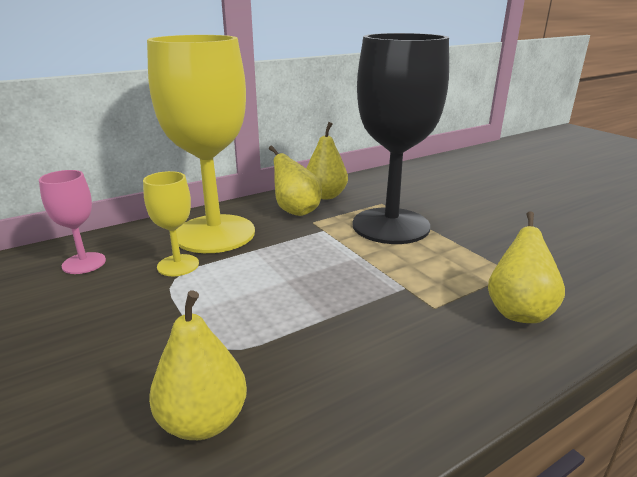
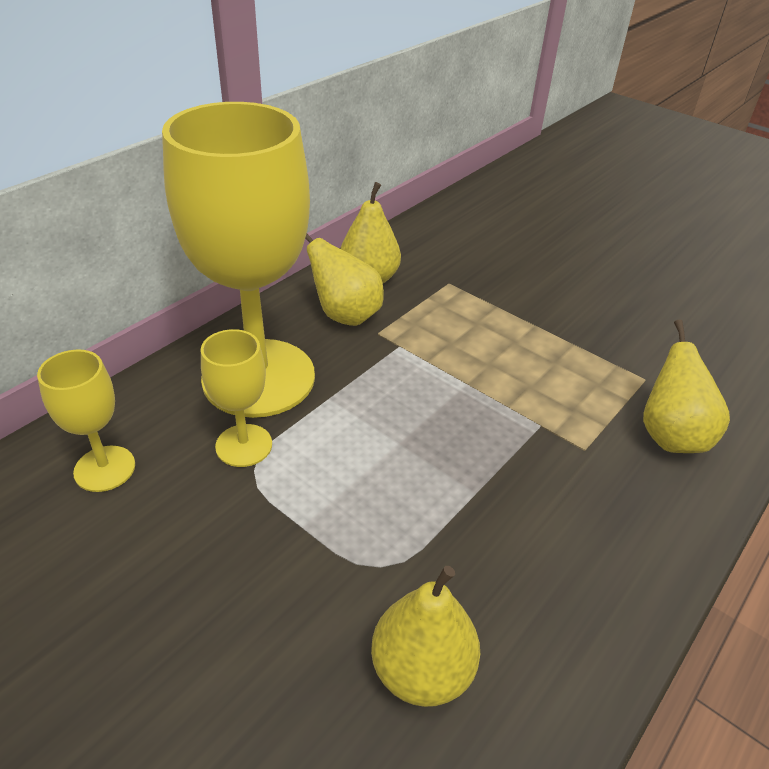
camera: 20 degrees left, 15 degrees up
pink goblet [39,170,106,274] -> yellow goblet [37,350,135,492]
black goblet [353,33,449,244] -> none

